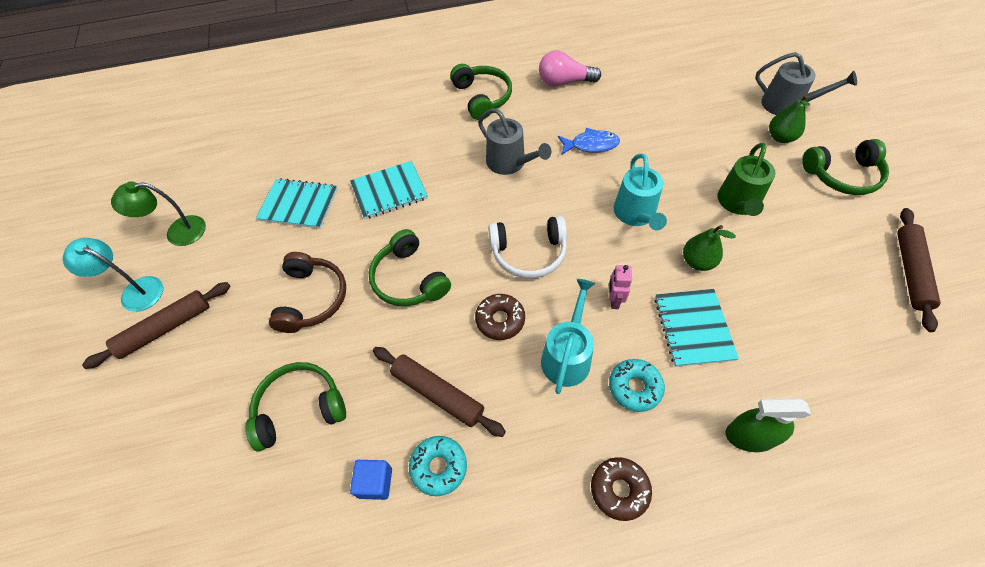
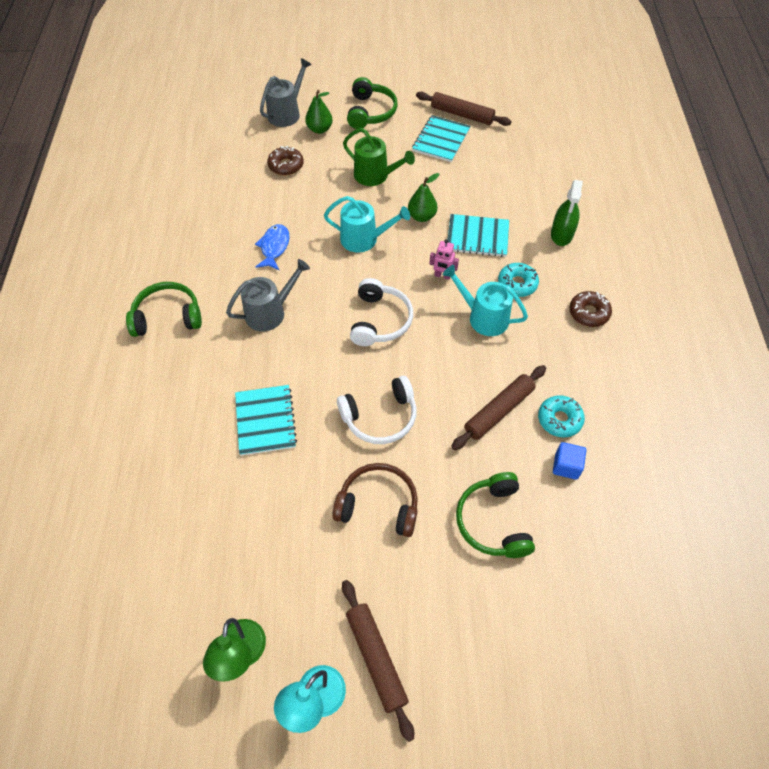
camera: 80 degrees left, 0 degrees up
turquoise notebook [256,178,338,229] -> turquoise notebook moved to [412,115,470,162]
green headphones [368,229,451,306] -> white headphones [337,376,416,444]
brown donut [475,294,525,340] -> brown donut moved to [267,146,304,175]
pink light bulb [539,50,601,86] -> none

